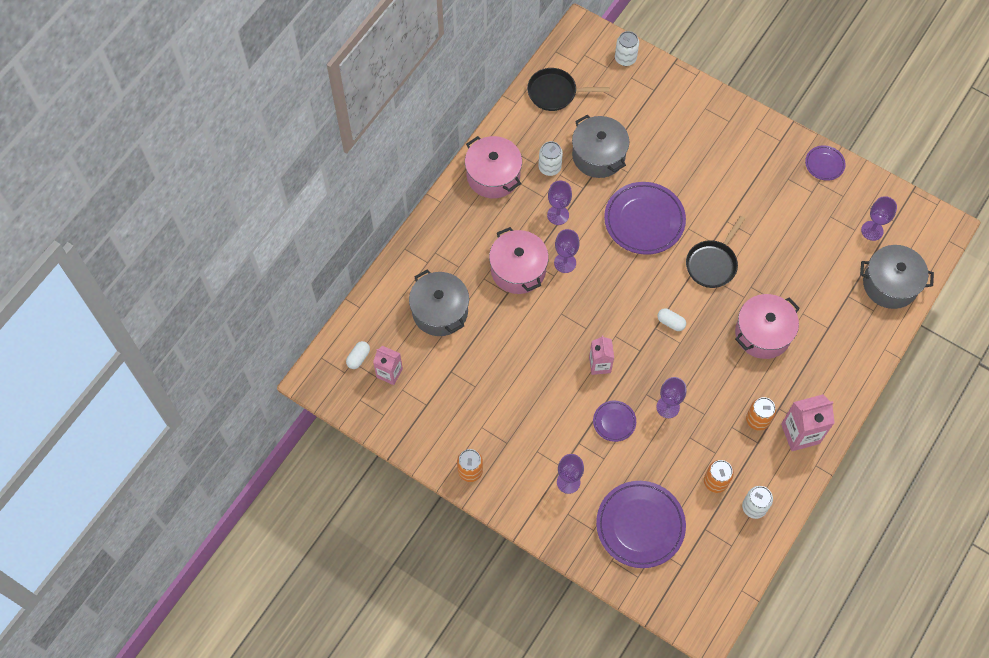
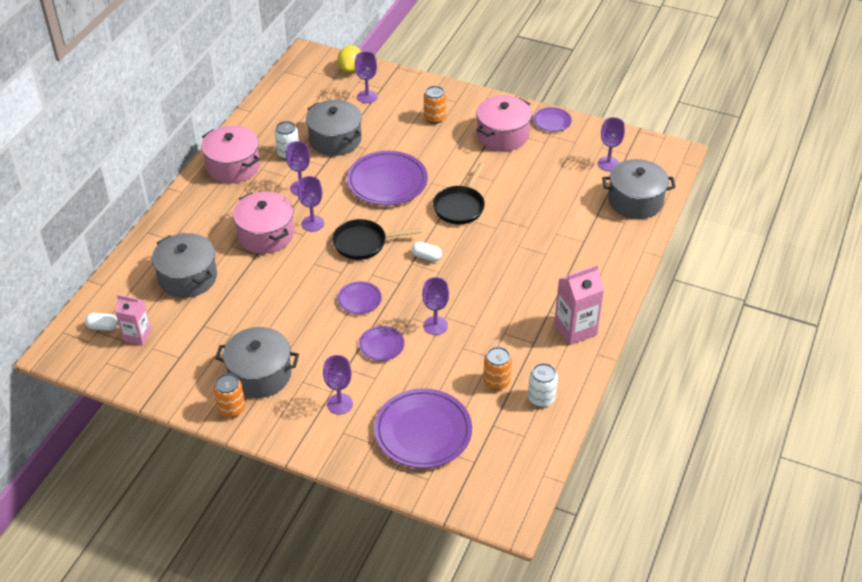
camera: 10 degrees left, 20 degrees down
white capsule [346,341,370,369] -> white capsule turned 75 degrees clockwise [85,313,118,331]
black pan [527,68,609,111] -> black pan moved to [332,219,421,260]
pink carton [589,335,614,375] -> purple plate [337,281,382,314]
white can [615,31,639,66] -> yellow lemon [337,45,361,73]
pink pot [735,294,800,359] -> pink pot moved to [476,95,532,151]
orange can [746,397,776,431] -> orange can moved to [424,86,446,124]
none -> grey pot [215,327,299,398]
none -> purple goblet [355,51,377,103]

